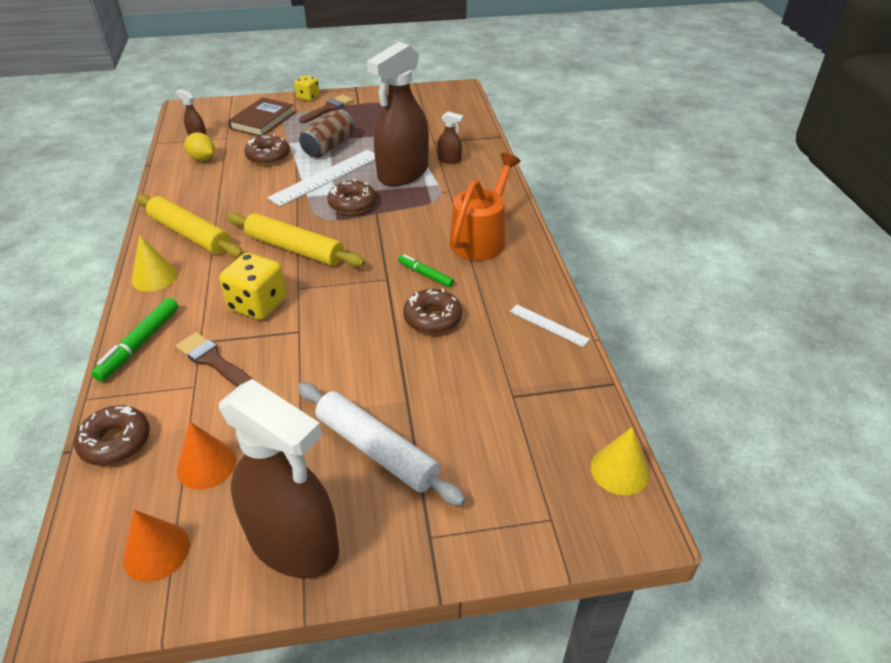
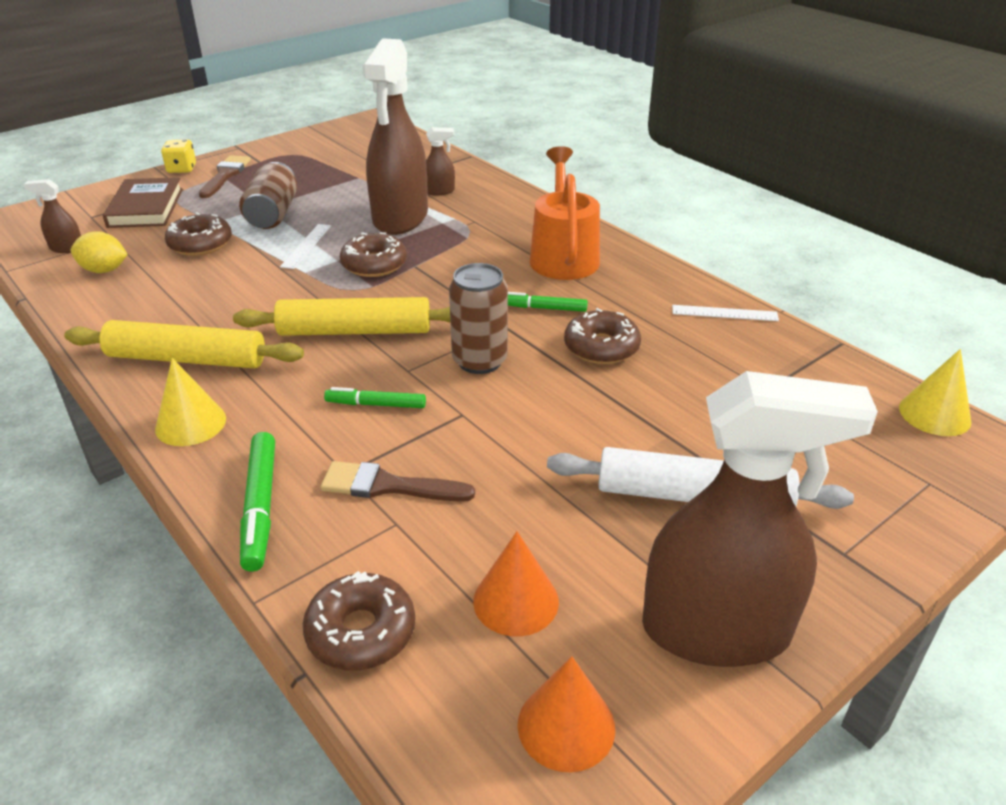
camera: 30 degrees left, 5 degrees down
yellow dice [219,253,287,320] -> green marker [324,387,426,408]
white ruler [267,150,375,206] -> white ruler [280,224,331,269], size x0.51
none -> brown can [449,263,508,374]

